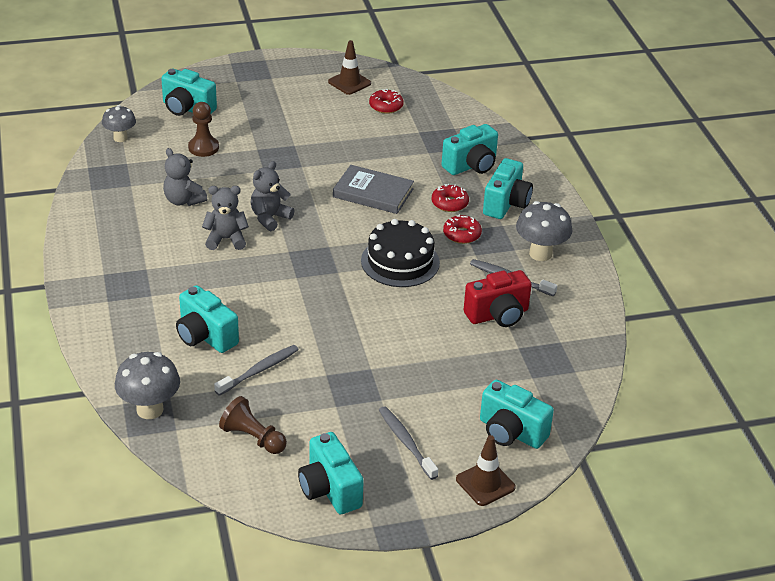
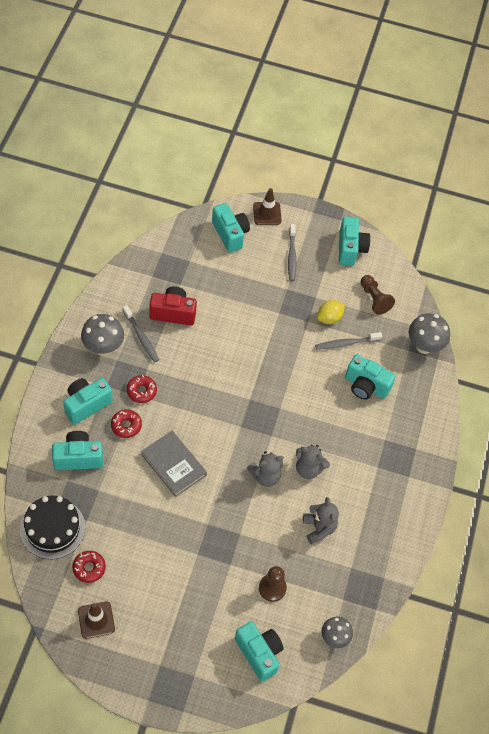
camera: 155 degrees left, 20 degrees up
turquoise camera [176,285,239,353] -> turquoise camera turned 135 degrees clockwise [345,354,396,400]
black cake [361,219,440,287] -> black cake moved to [20,496,85,559]
none -> yellow lemon [317,300,345,324]

